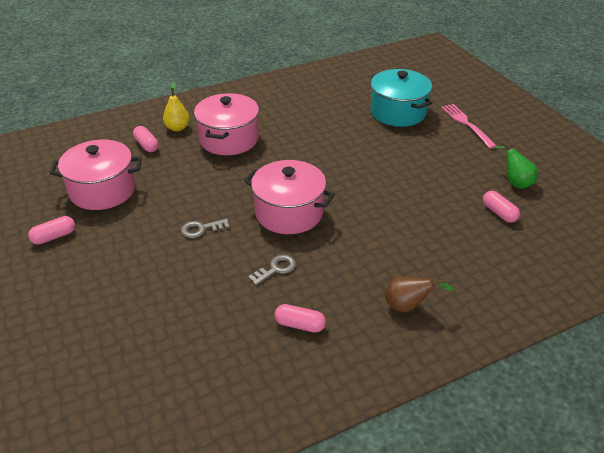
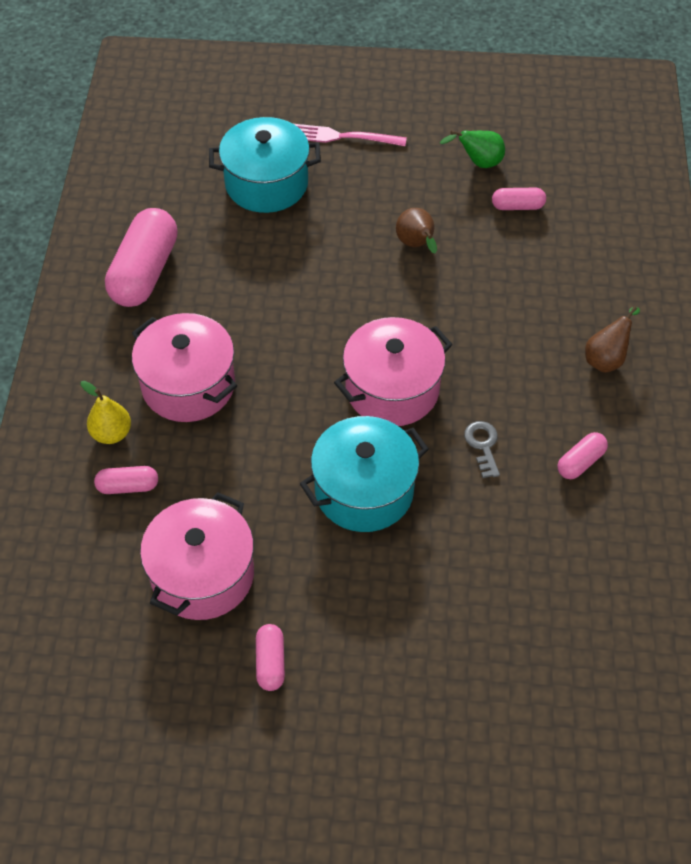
camera: 60 degrees left, 15 degrees up
grey key [181,219,230,238] -> turquoise pot [300,416,429,532]
none -> pink capsule [105,208,177,307]
none -> brown pear [396,208,437,254]

